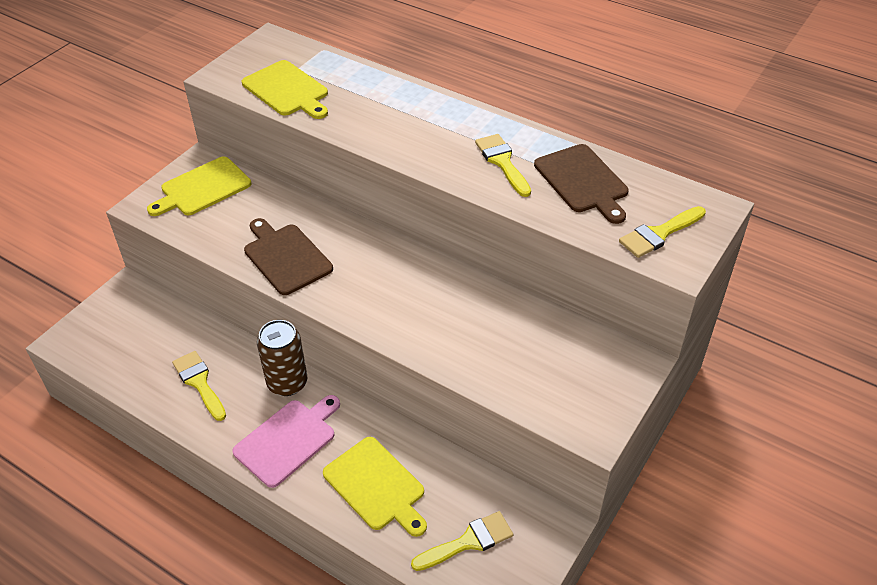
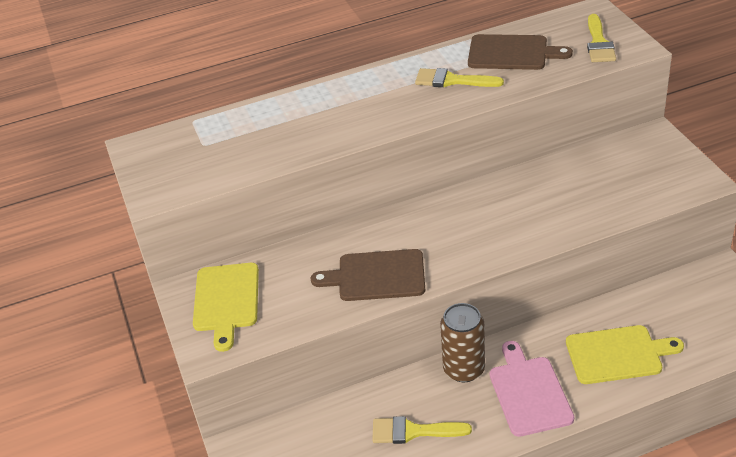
camera: 50 degrees left, 5 degrees down
yellow cutting board [242,60,328,119] -> none
yellow brush [411,511,513,571] -> none

